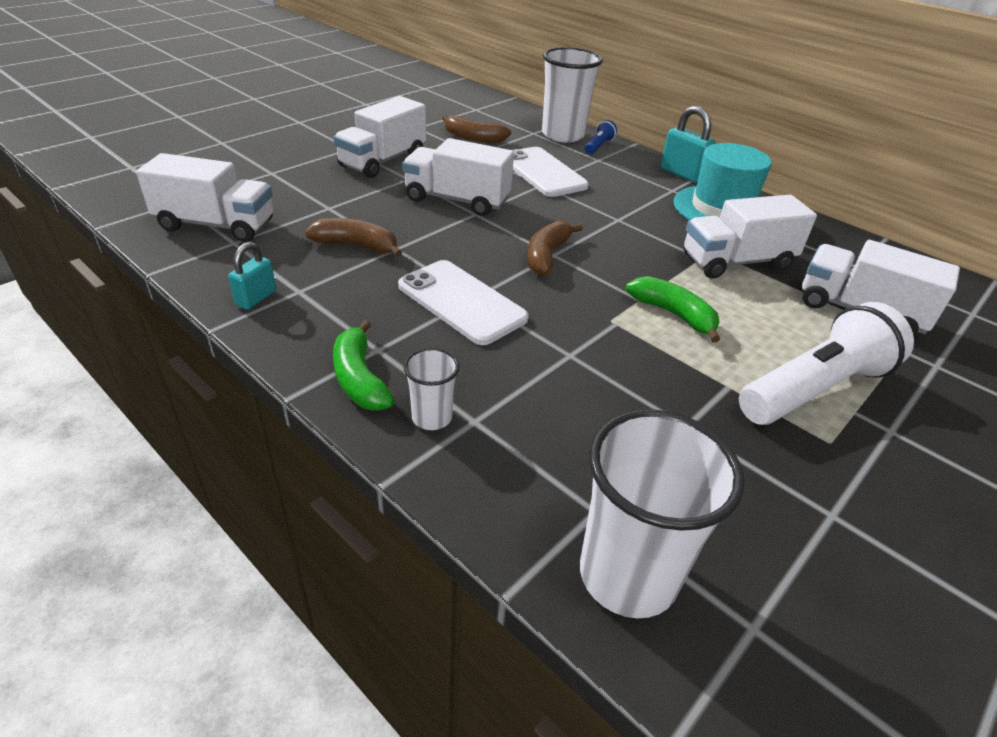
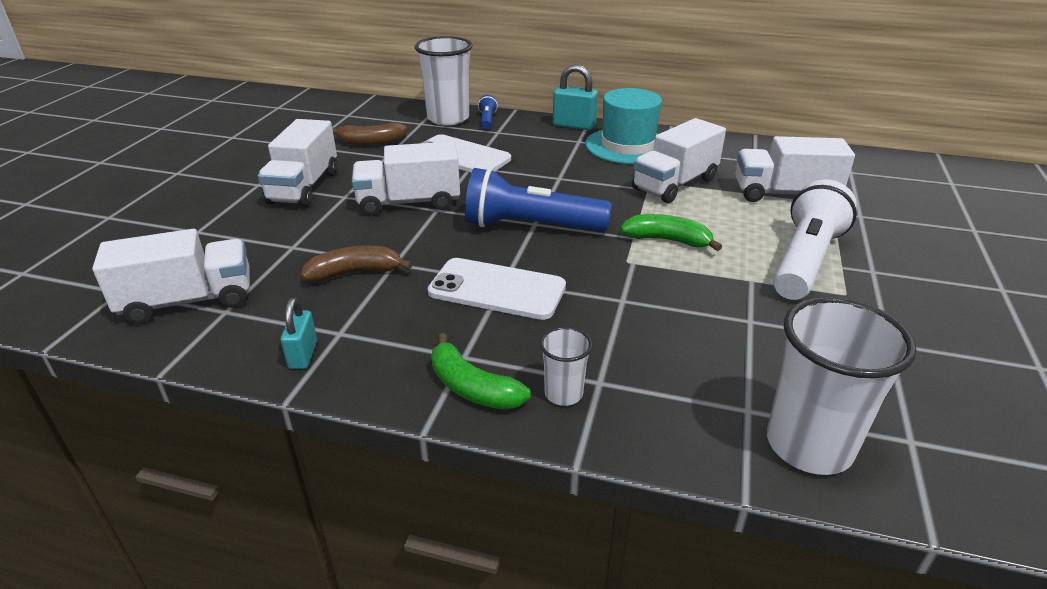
camera: 25 degrees left, 5 degrees down
brown banana [527,221,583,276] -> blue flashlight [465,168,611,232]

